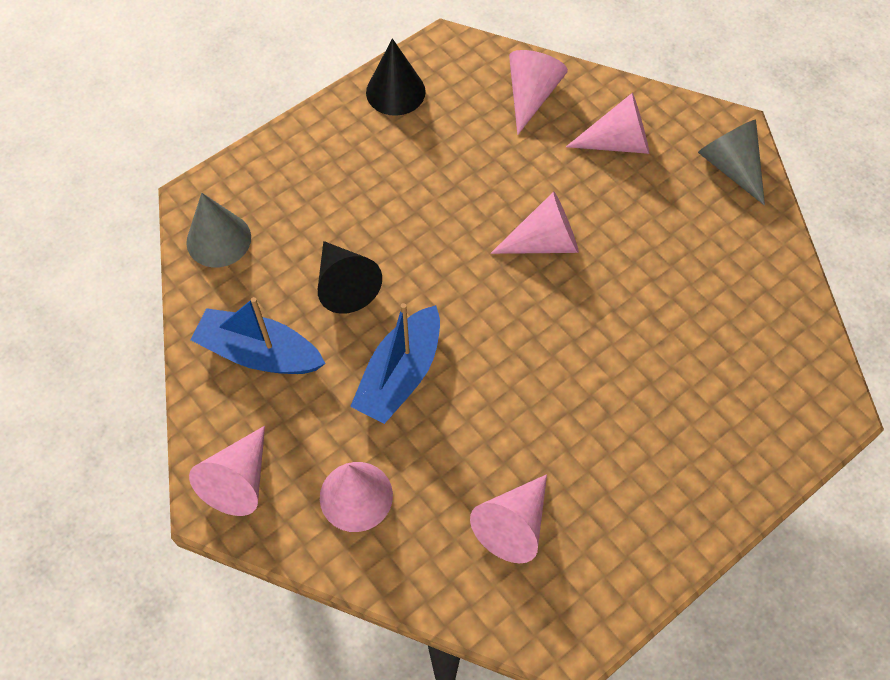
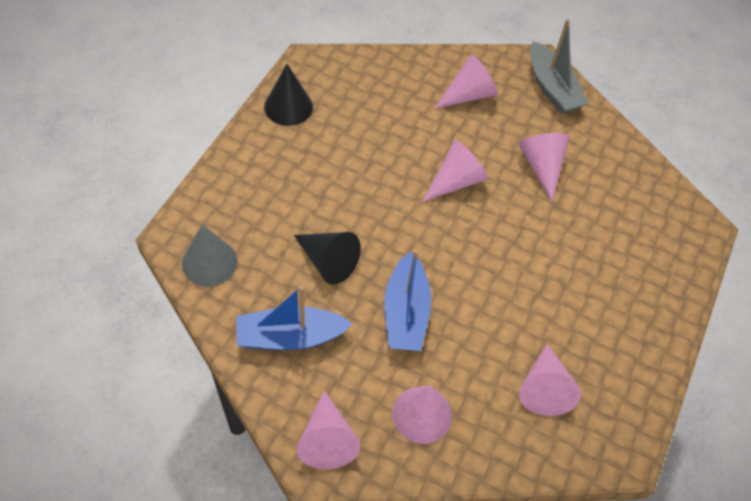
camera: 30 degrees left, 5 degrees down
pink cone [509,50,568,135] -> pink cone moved to [518,133,569,202]
grey cone [698,120,765,206] -> grey boat [530,19,589,114]

